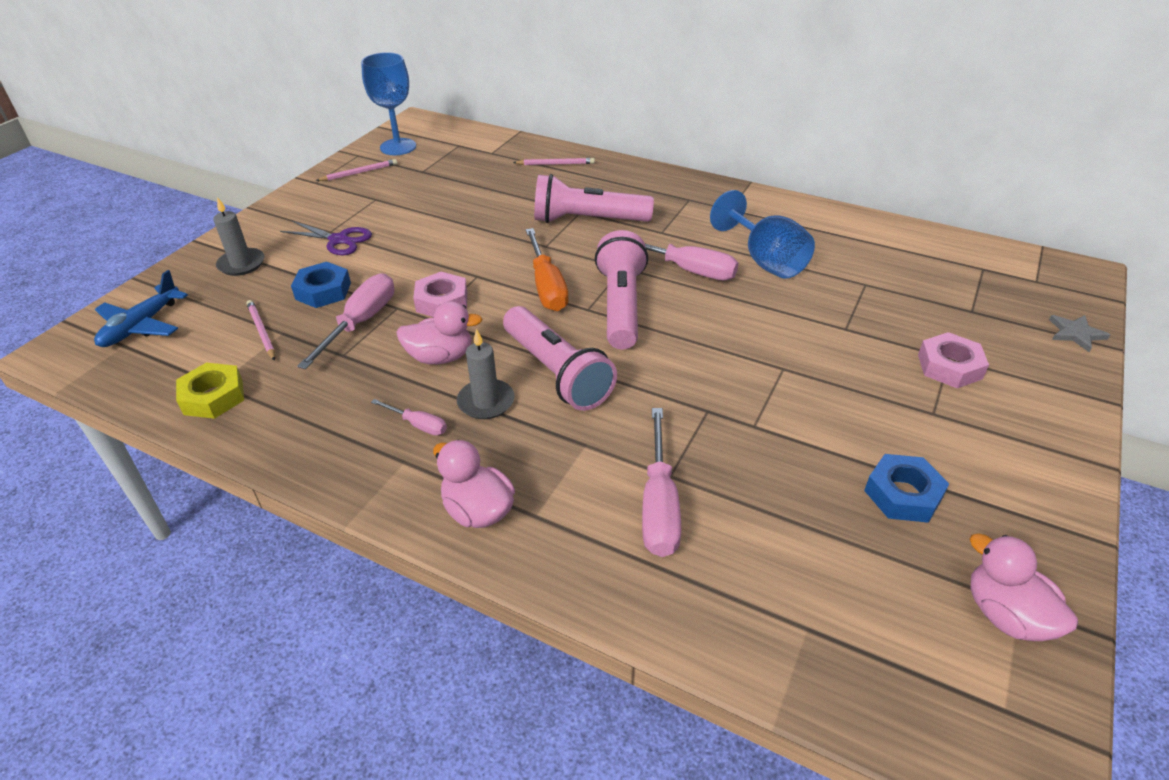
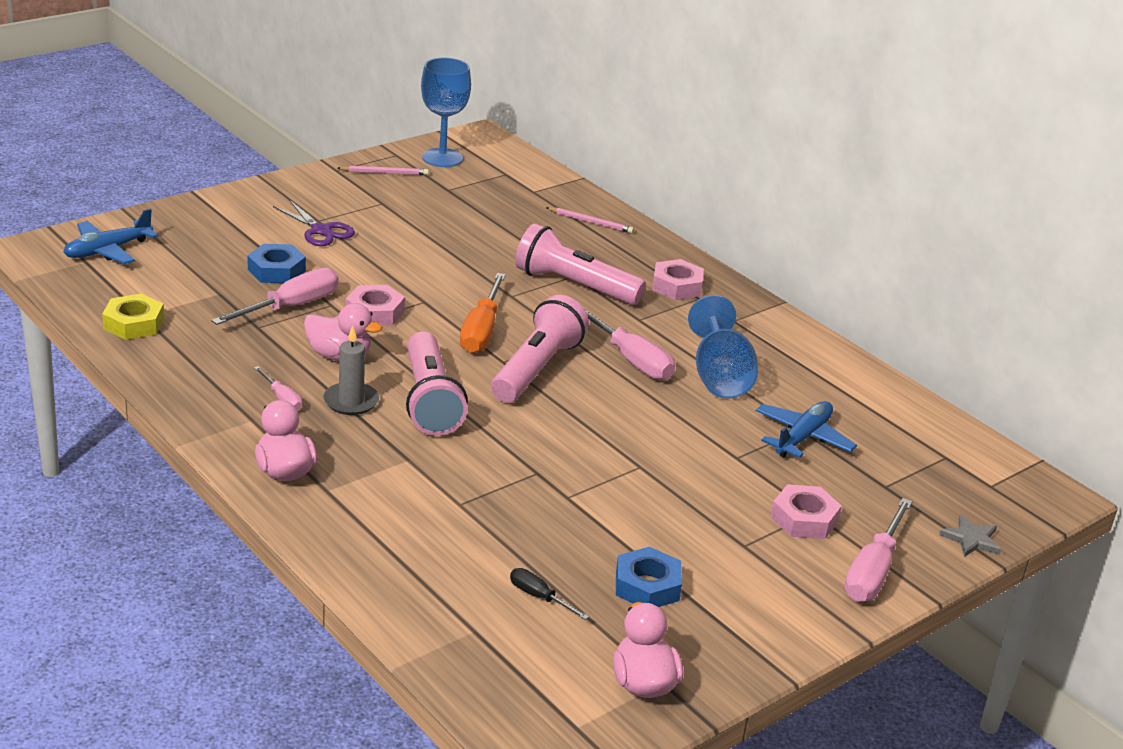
camera: 20 degrees right, 10 degrees down
grey candle [213,197,265,276] -> none
pink pencil [246,300,275,361] -> none
pink screwdriver [642,408,681,557] -> pink screwdriver moved to [844,498,912,602]
none -> black screwdriver [510,568,589,620]
none -> pink nut [652,259,704,300]
none -> blue plane [756,401,857,458]

